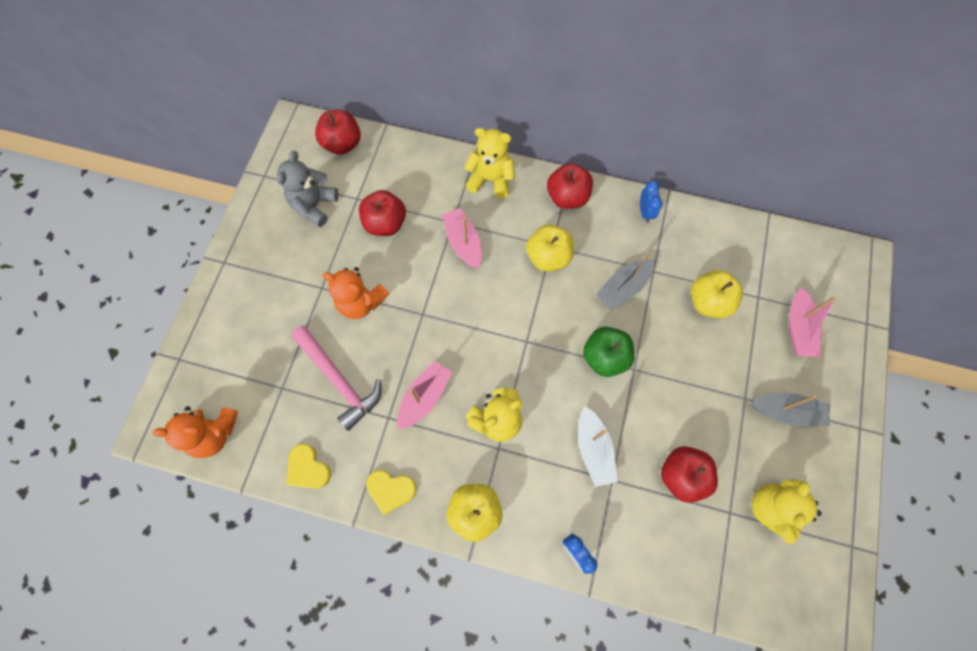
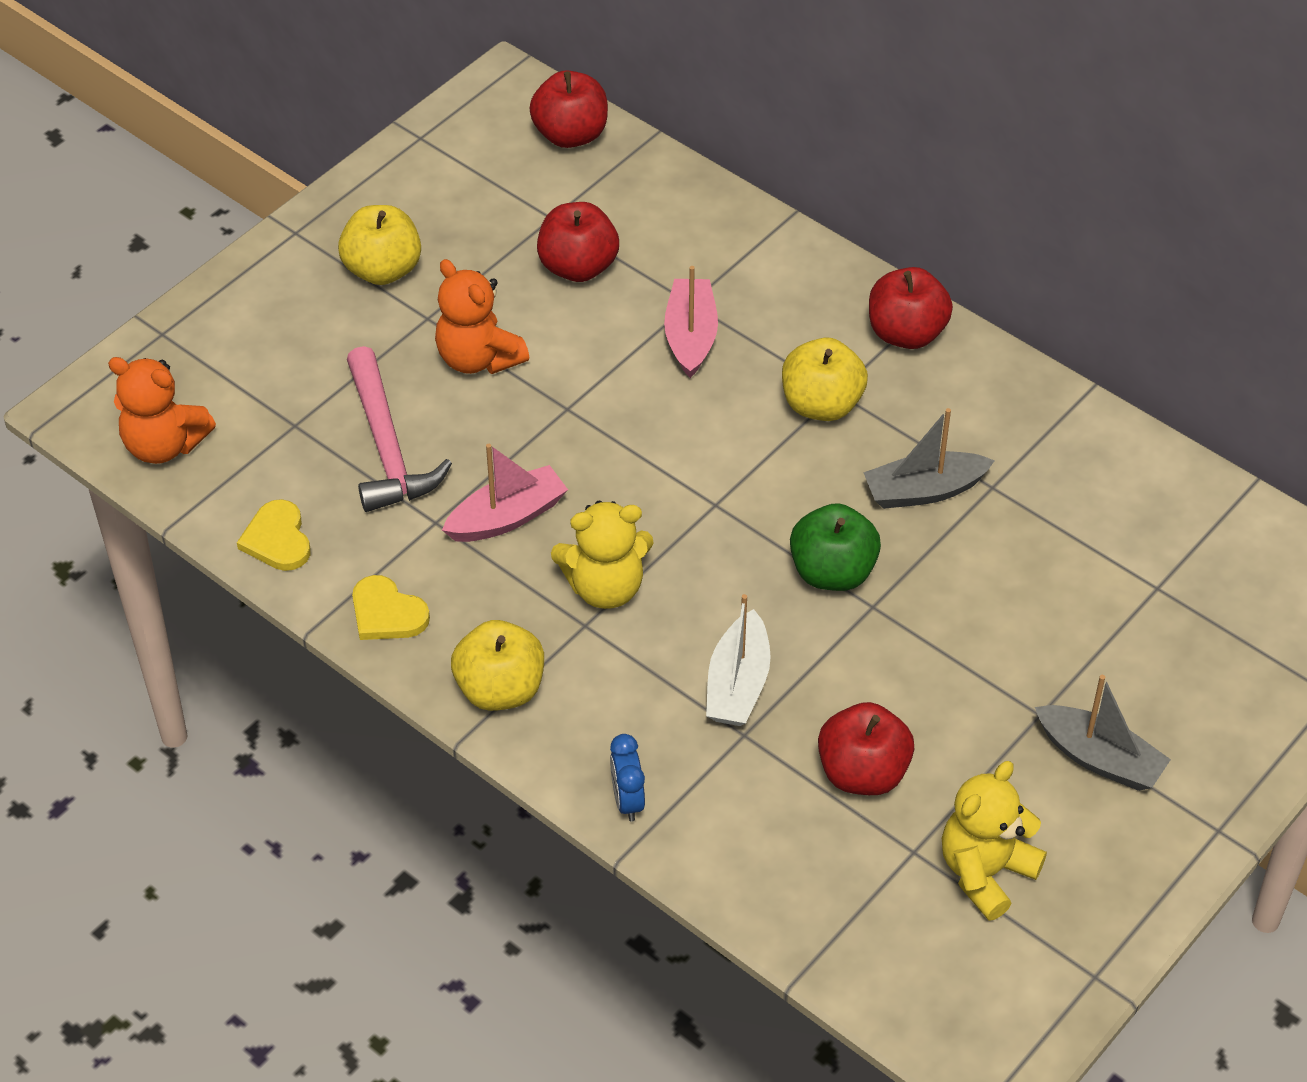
camera: 25 degrees right, 20 degrees down
grey teddy bear [277,151,338,227] -> none
yellow teddy bear [464,128,515,199] -> none
blue clock [640,181,663,223] -> none
yellow apple [691,270,743,318] -> yellow apple moved to [338,205,421,285]
pink boat [789,288,836,358] -> none

